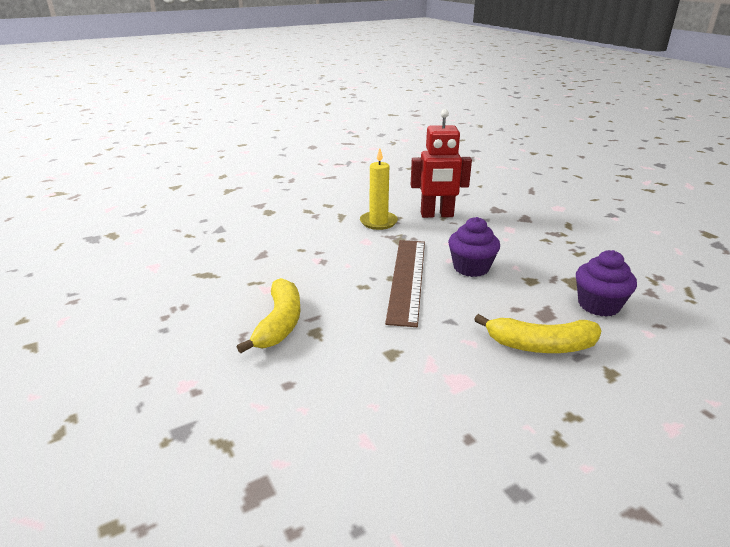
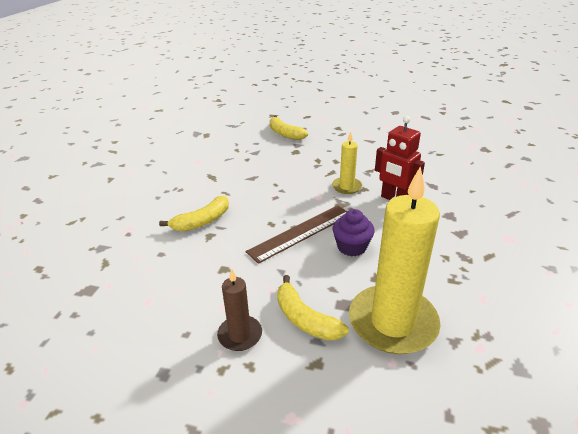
camera: 45 degrees right, 5 degrees up
purple cupcake [576,250,637,317] -> yellow candle [349,167,441,354]
none -> brown candle [217,269,262,351]
none -> yellow banana [270,115,308,140]

